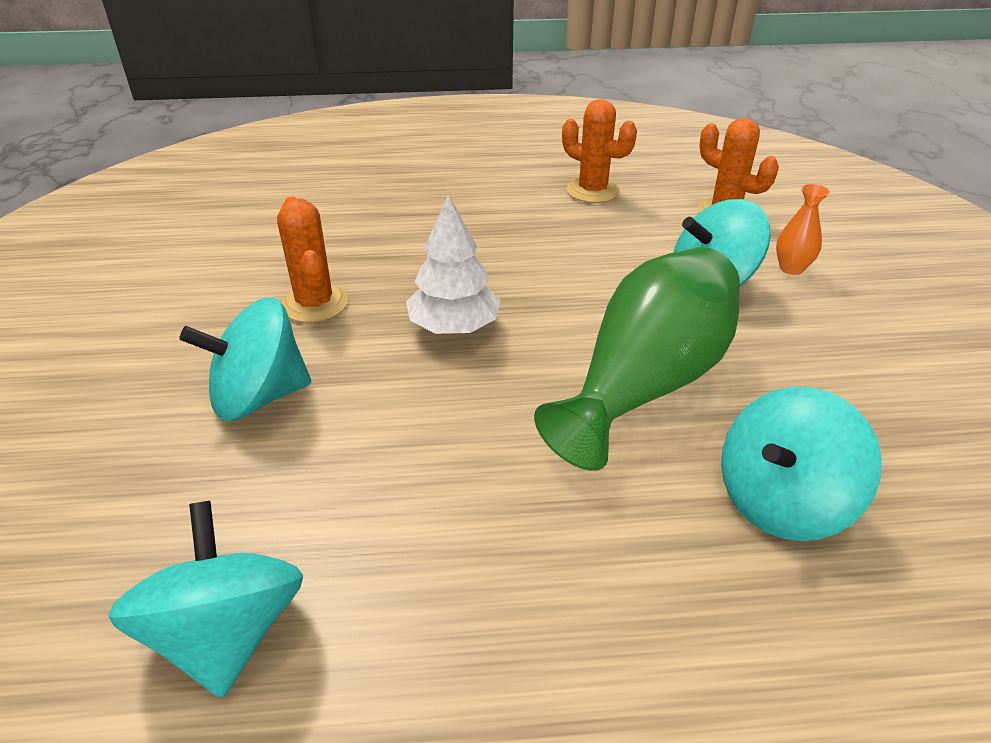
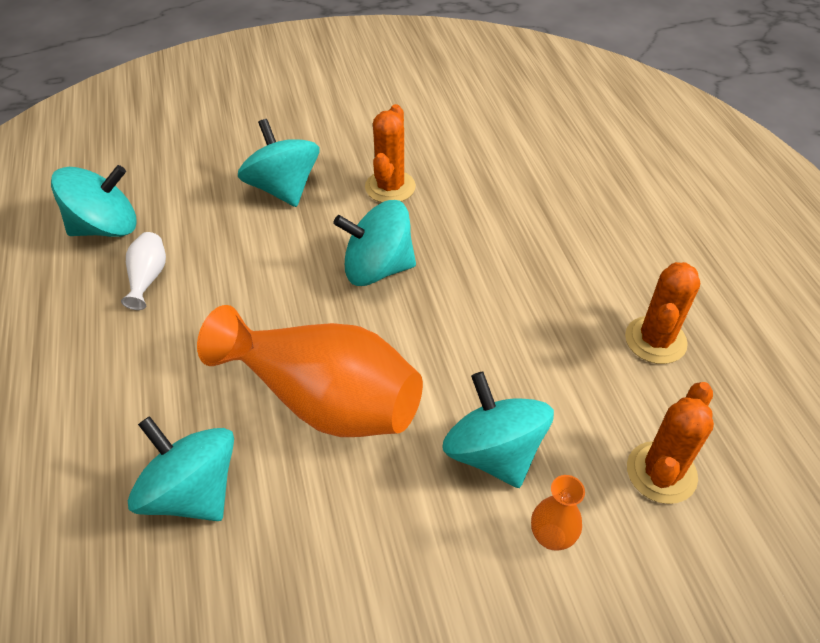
camera: 80 degrees right, 10 degrees up
orange cactus [277,196,348,323] -> orange cactus turned 45 degrees counterclockwise [365,104,416,203]
white tree [406,195,501,334] -> turquoise spinning top [333,200,416,286]
green vase [534,247,740,471] -> orange vase [197,305,423,437]
none -> white vase [121,232,166,310]

